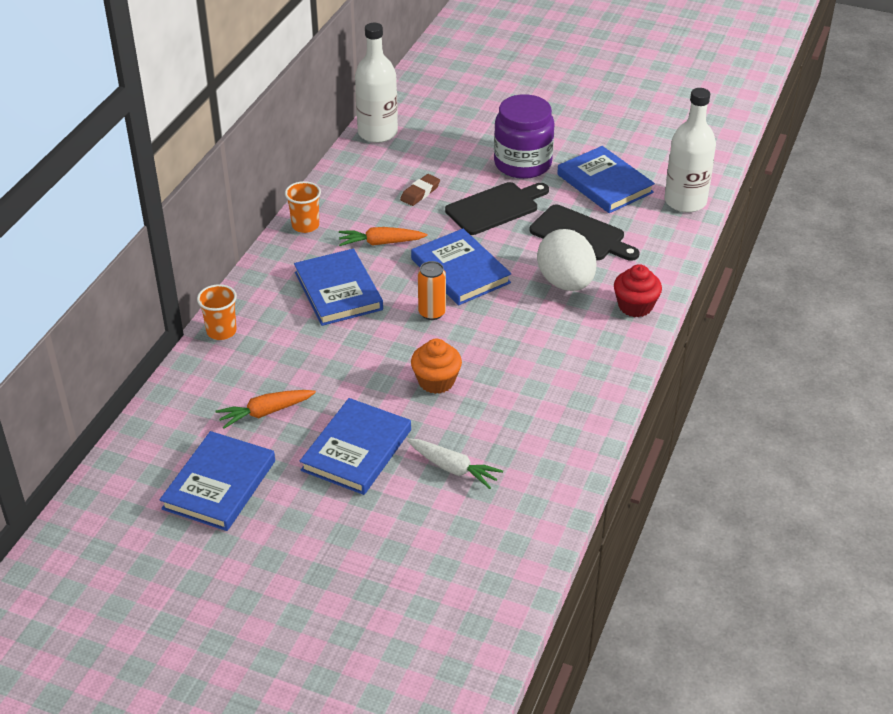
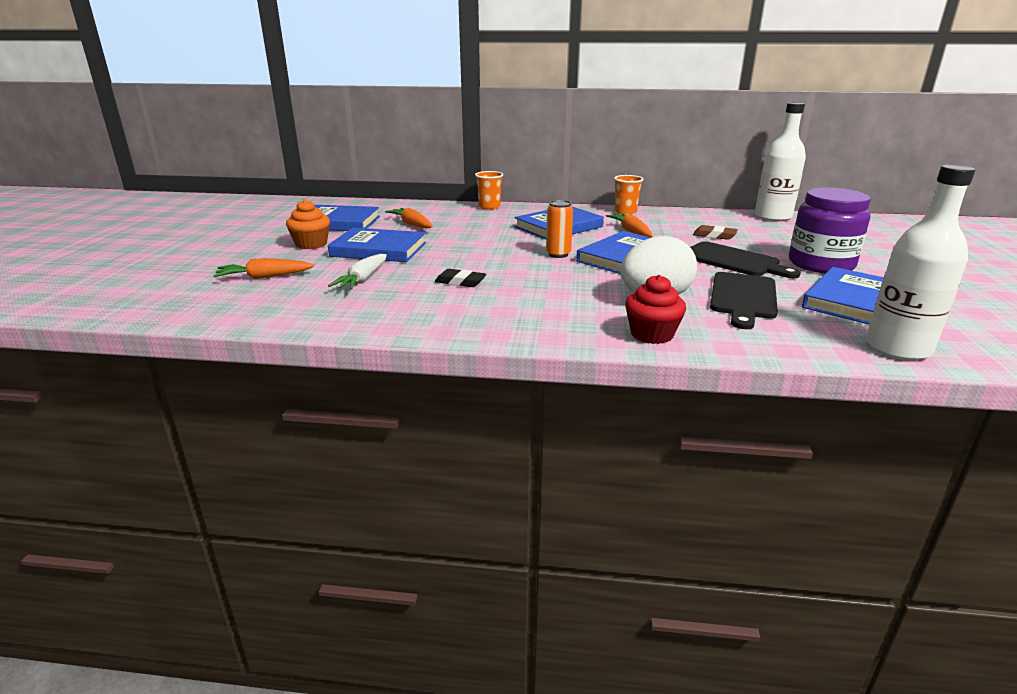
camera: 75 degrees right, 15 degrees down
orange cupcake [411,339,462,394] -> orange cupcake moved to [286,199,330,249]
none -> orange carrot [213,258,314,279]
none -> black eraser [434,269,486,287]

